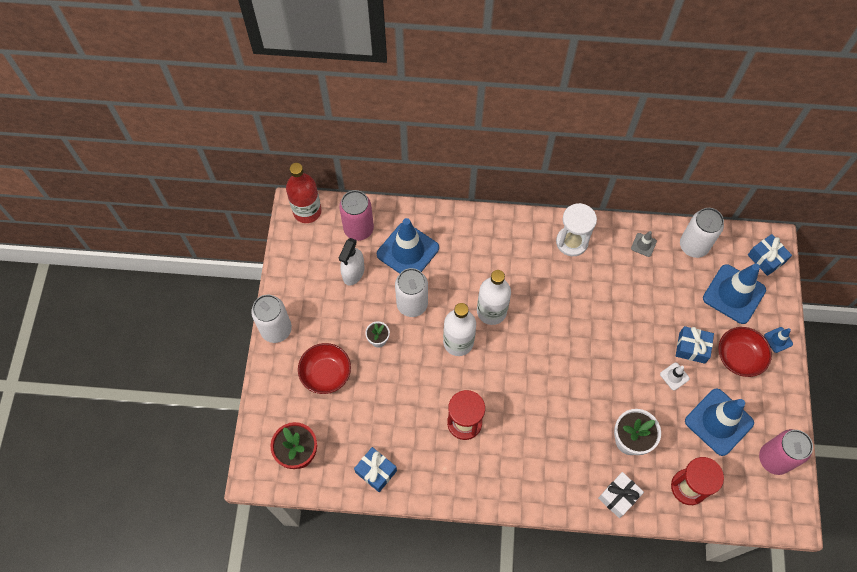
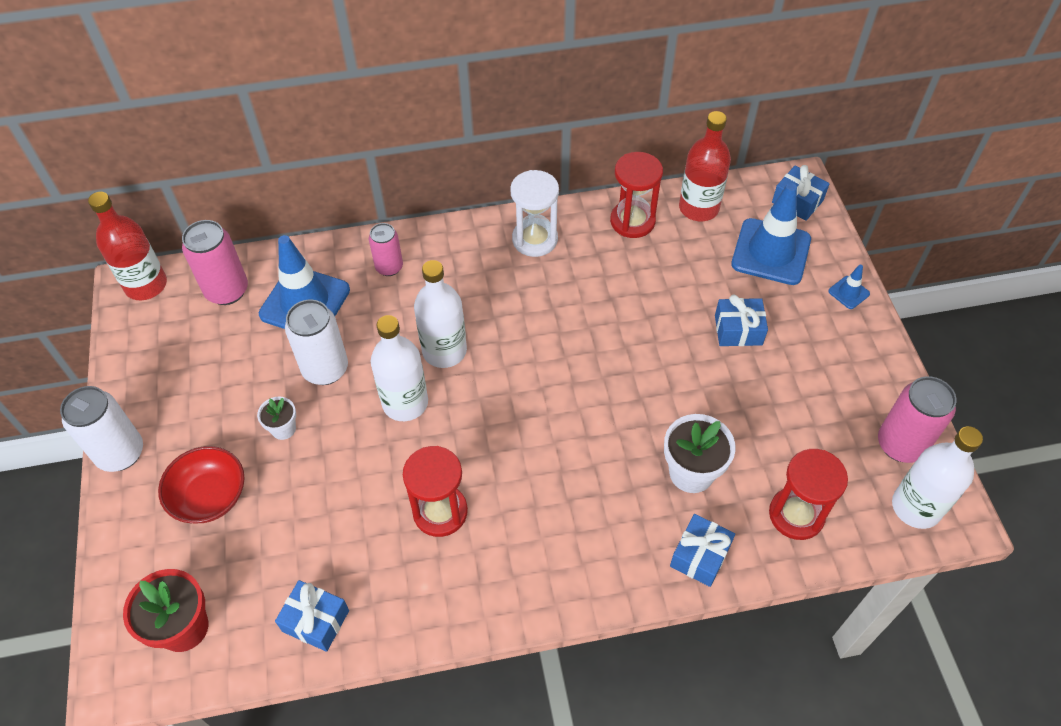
camera: 15 degrees left, 10 degrees down
white spray bottle [339,238,364,286] -> none
white gift [598,472,644,518] -> blue gift [670,514,735,587]
grey traffic cone [631,231,657,257] -> red hourglass [610,152,663,238]
white traffic cone [660,362,690,390] -> none
white can [680,208,724,258] -> red bottle [679,111,731,221]
blue traffic cone [685,388,754,456] -> none
red bowl [718,327,772,377] -> none
none -> pink can [369,223,403,276]
none -> white bottle [892,426,983,529]

